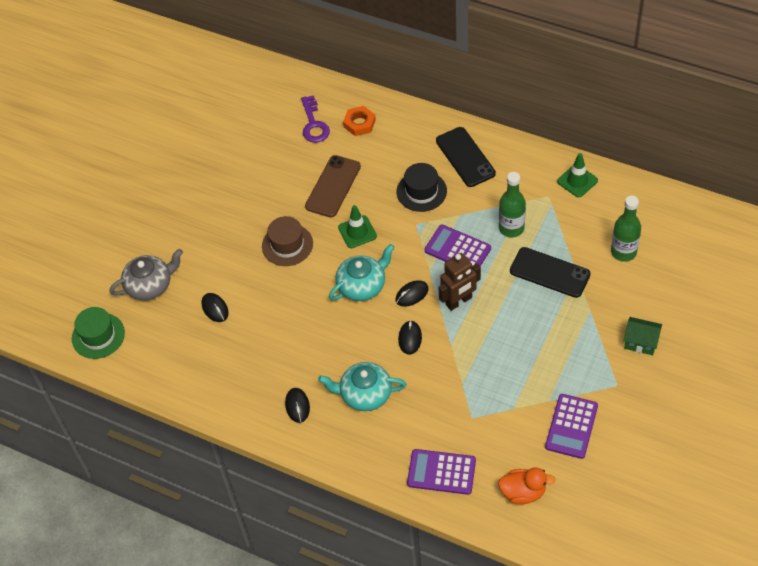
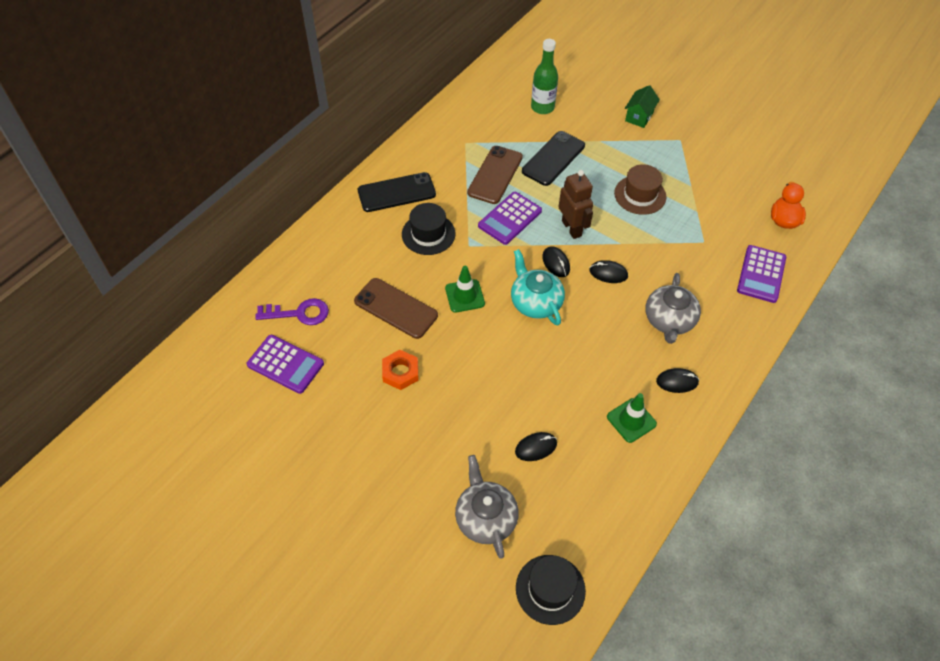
camera: 85 degrees left, 0 degrees up
green hat [72,307,125,359] -> black hat [516,555,586,625]
brown hat [262,216,313,266] -> brown hat moved to [614,164,667,215]
turquoise teapot [318,362,406,411] -> grey teapot [645,273,701,344]
orange nut [343,106,376,136] -> orange nut moved to [382,350,418,390]
green bottle [499,172,526,238] -> brown phone [467,146,523,204]
purple calculator [545,394,598,459] -> purple calculator moved to [247,335,324,394]
green traffic cone [557,153,598,197] -> green traffic cone moved to [607,393,657,443]

